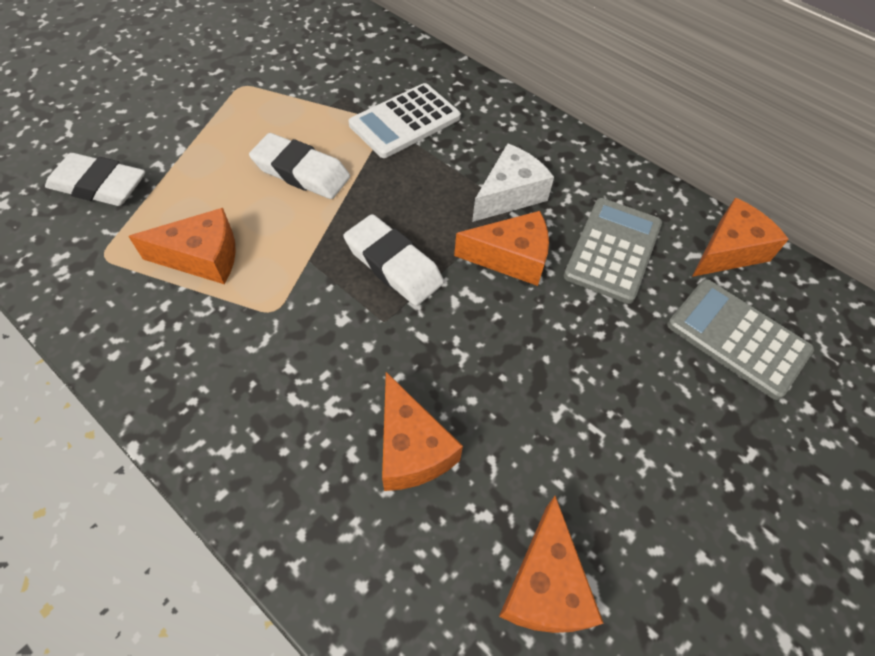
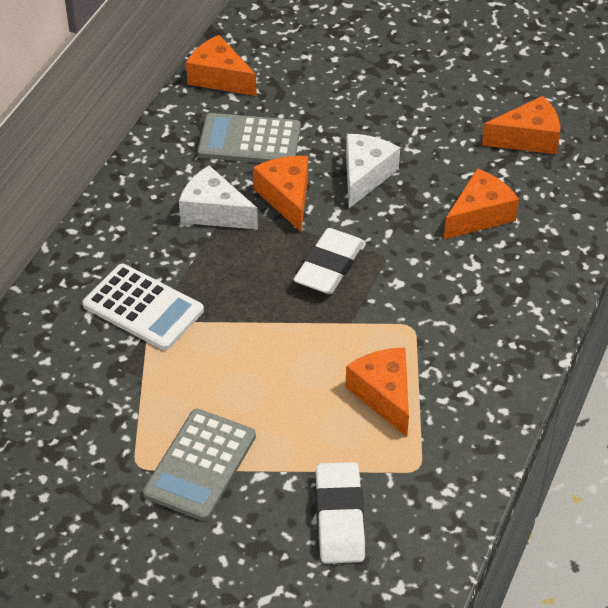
camera: 105 degrees left, 10 degrees down
white eraser [249,133,350,199] -> none
grey calculator [667,279,814,400] -> grey calculator moved to [143,409,256,521]
none -> white cheese [346,134,400,208]

